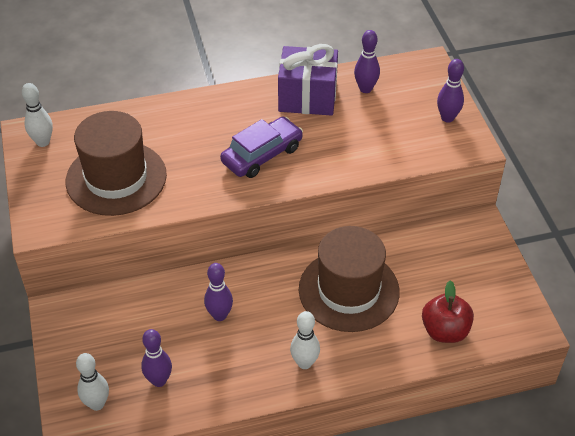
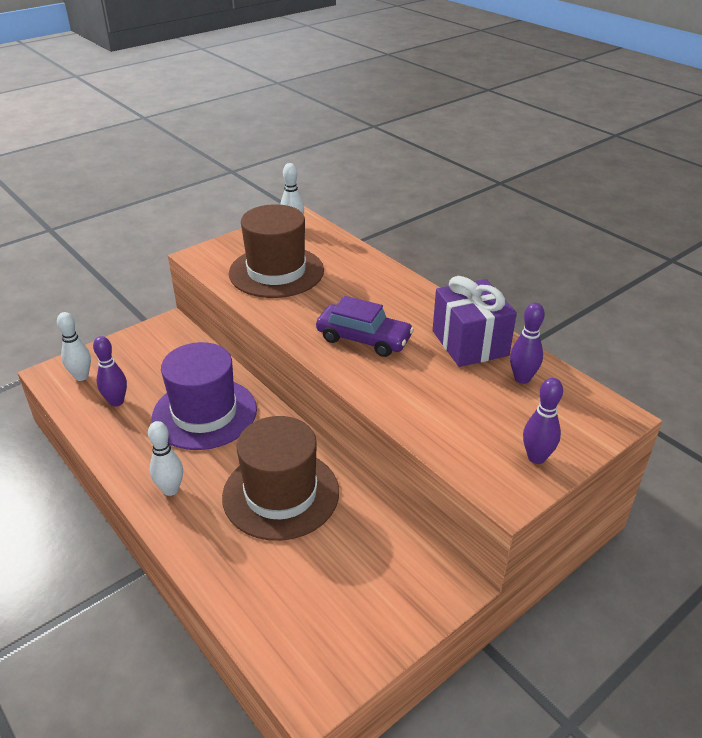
camera: 65 degrees right, 10 degrees down
purple bowling pin [204,263,233,321] -> purple hat [152,342,257,450]
red apple [422,280,474,343] -> none

